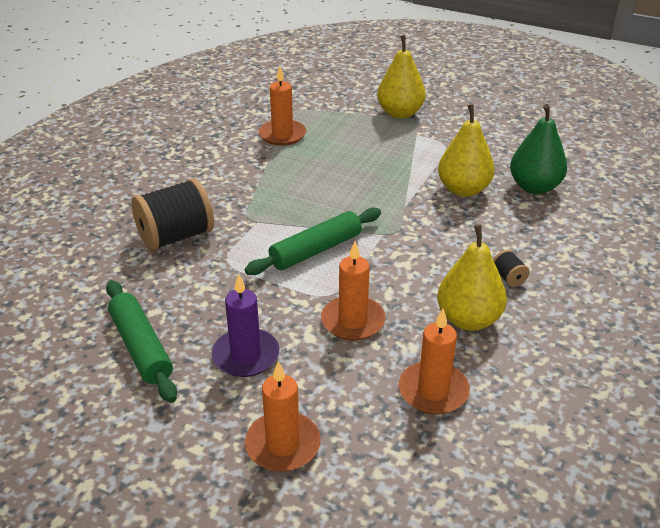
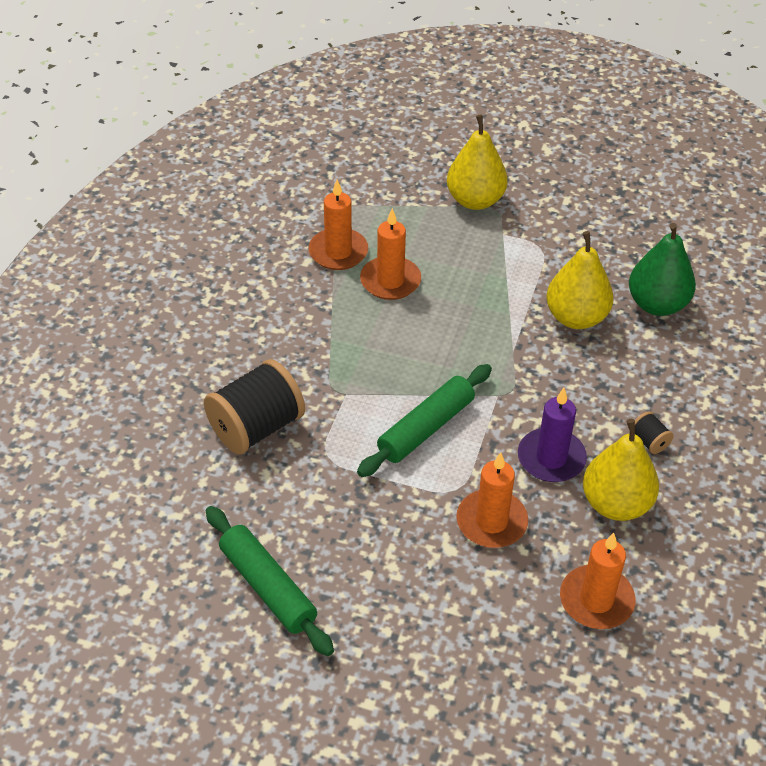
camera: 10 degrees left, 10 degrees up
purple candle [212,274,279,377] -> purple candle moved to [518,388,587,482]
orange candle [245,361,321,472] -> orange candle moved to [360,208,421,300]

